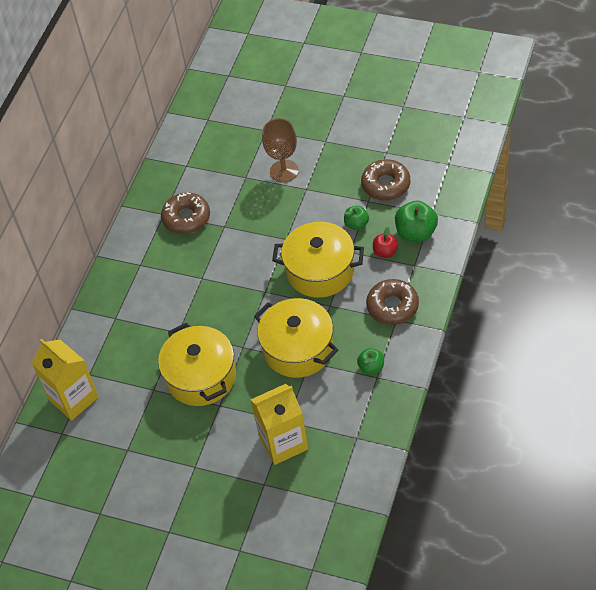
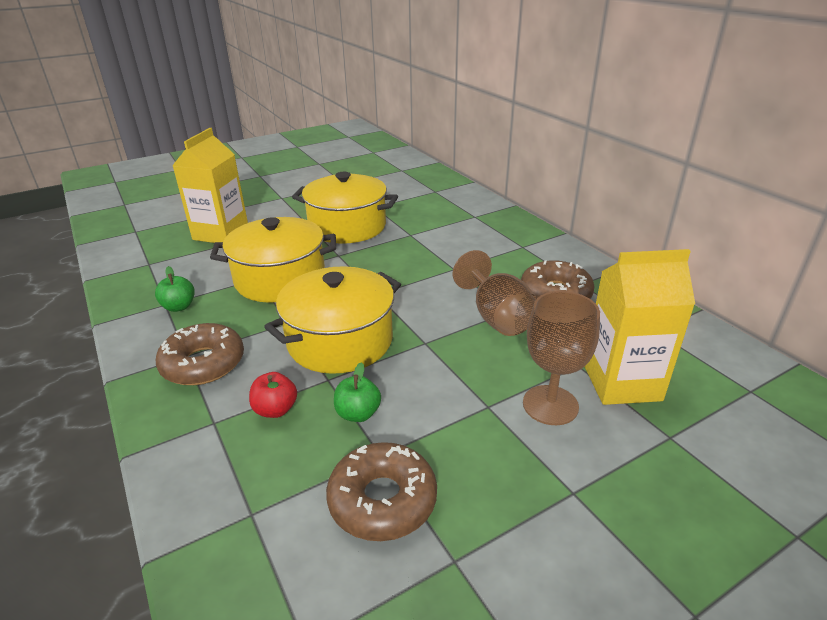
camera: 125 degrees right, 20 degrees down
yellow carton [32,339,99,421] -> yellow carton moved to [585,249,695,405]
green apple [395,201,438,242] -> none
none -> brown goblet [453,250,537,336]

